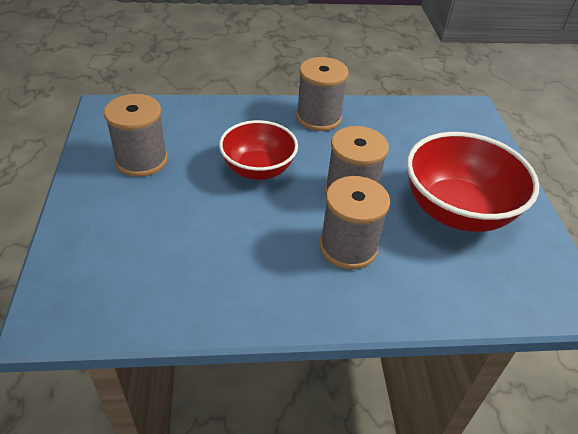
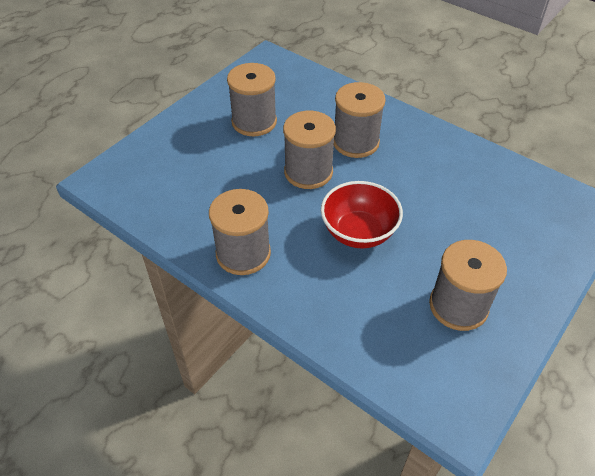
camera: 135 degrees left, 5 degrees up
red bowl [407,132,539,232] -> grey spool [227,63,277,136]

